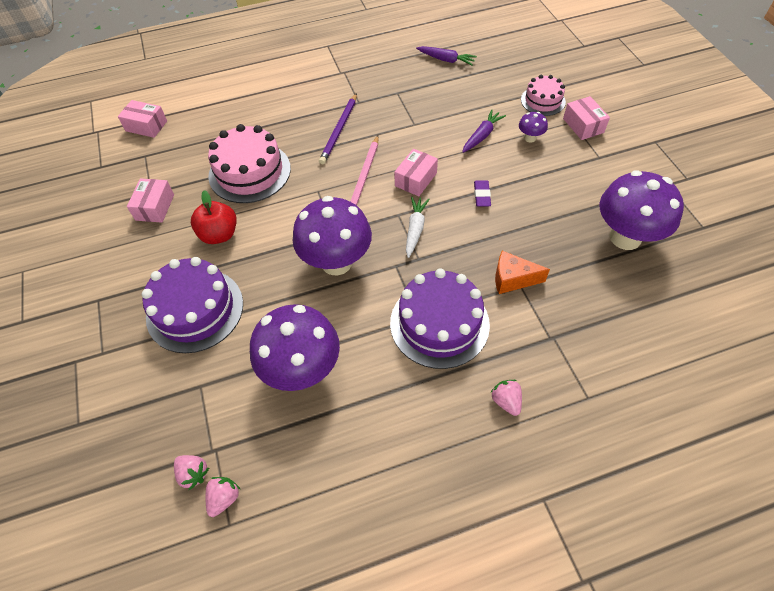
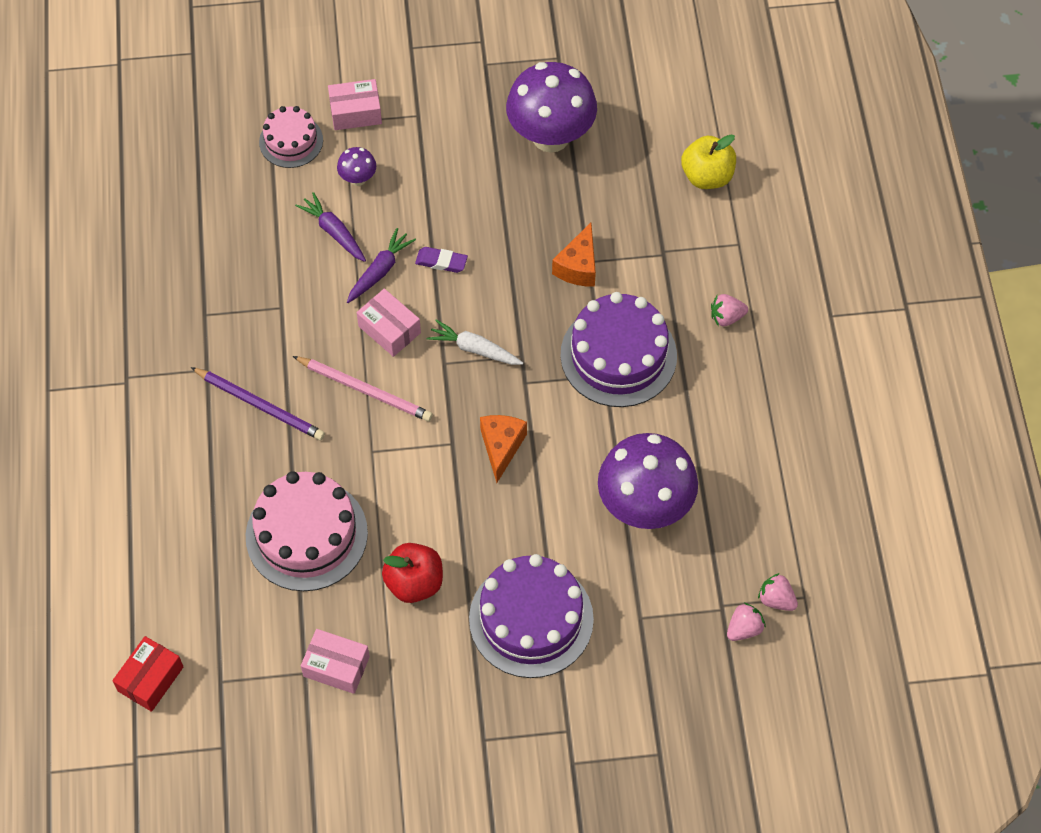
camera: 80 degrees left, 5 degrees up
pink box [118,100,167,138] -> red box [112,636,184,712]
purple mushroom [292,196,372,275] -> orange cheese [480,415,527,483]
purple carrot [416,46,477,66] -> purple carrot moved to [347,228,416,303]
none -> yellow apple [681,135,736,189]

